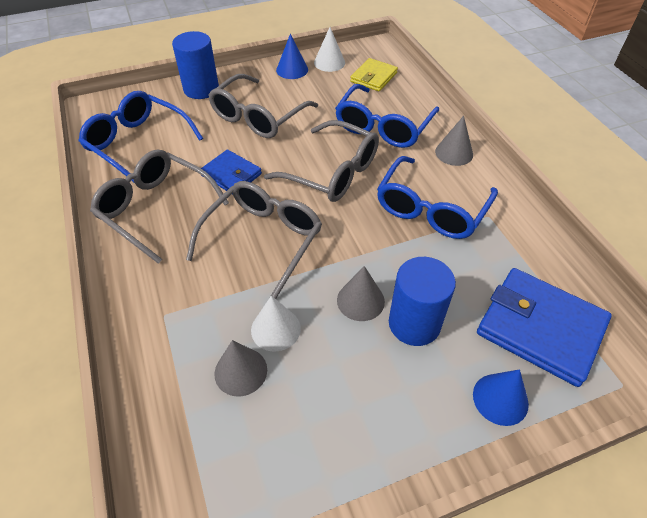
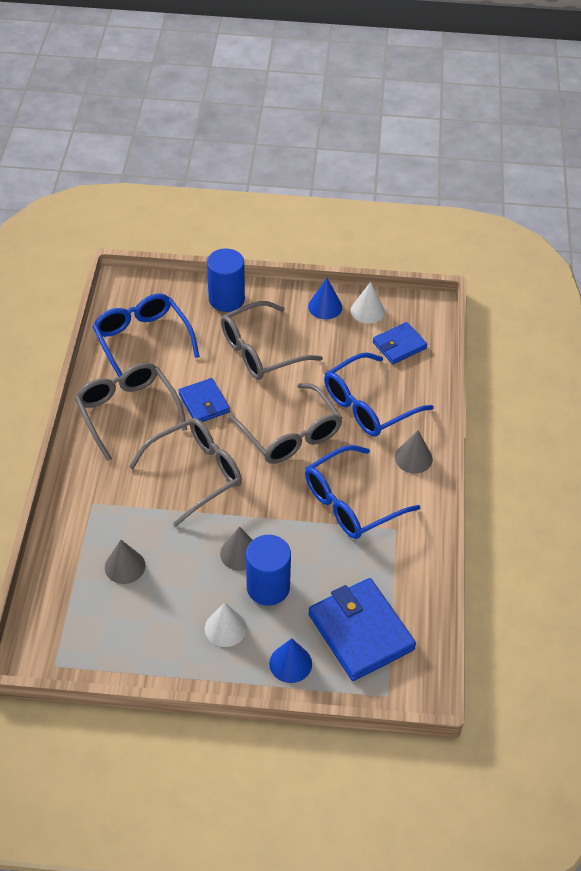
camera: 25 degrees right, 0 degrees up
white cone [251,296,301,352] -> white cone moved to [205,602,247,647]
yellow wallet [350,58,398,91] -> blue wallet [373,322,428,364]

